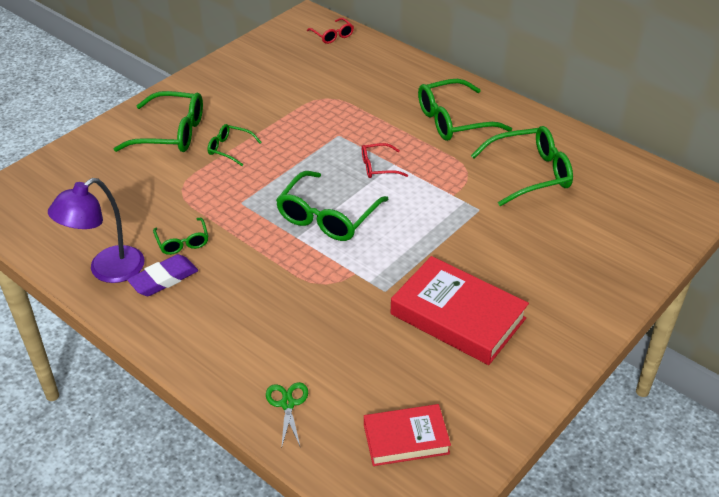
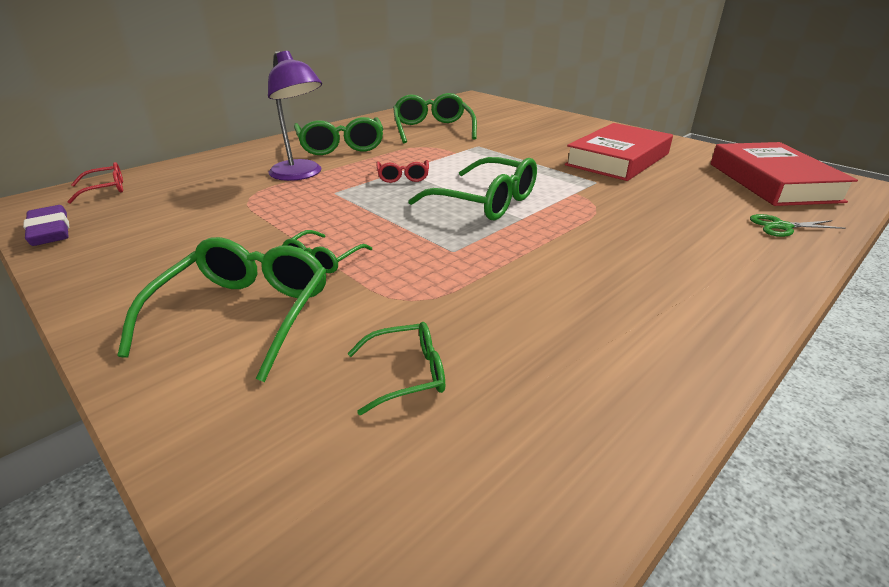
camera: 85 degrees left, 10 degrees down
purple lamp [48,178,144,283] -> purple lamp moved to [268,51,322,181]
purple eraser [127,254,198,296] -> purple eraser moved to [23,205,69,246]
green glasses [153,218,208,255] -> green glasses moved to [347,322,445,415]
red book [364,404,451,466] -> red book [711,142,858,206], size x1.65

